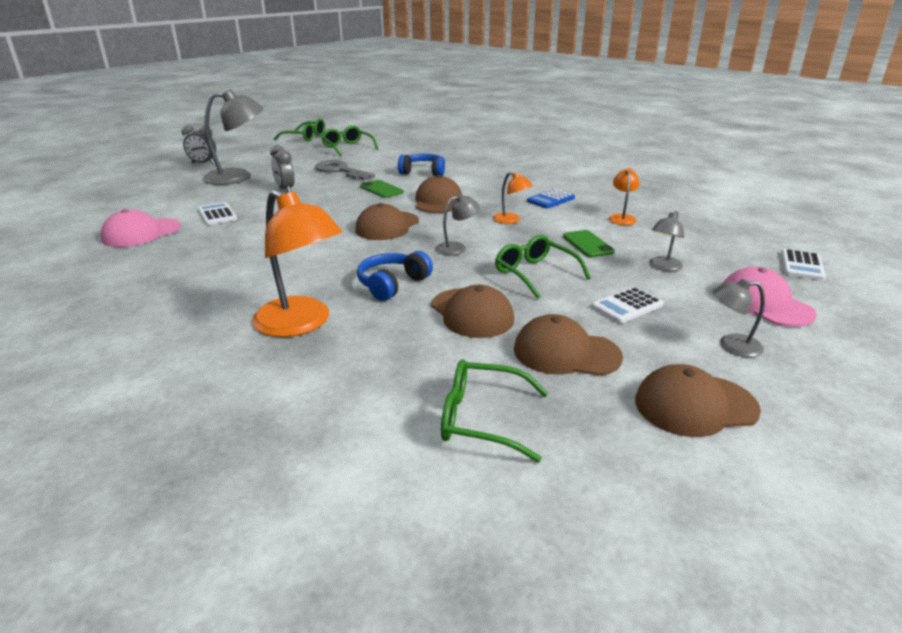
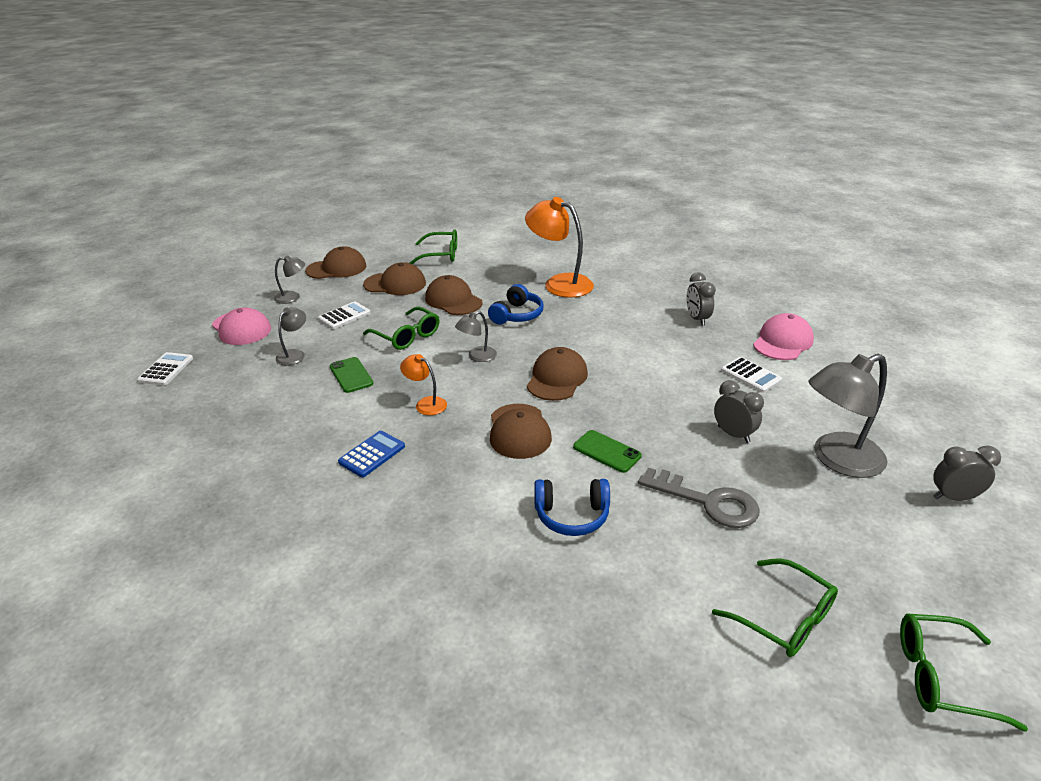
camera: 170 degrees right, 5 degrees up
orange lamp [609,168,640,225] -> none
none -> grey clock [686,272,716,326]

